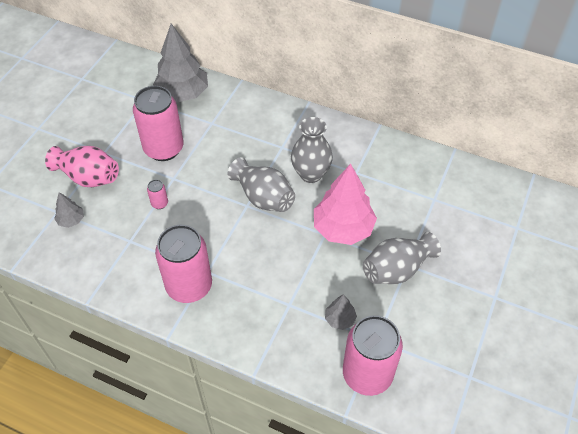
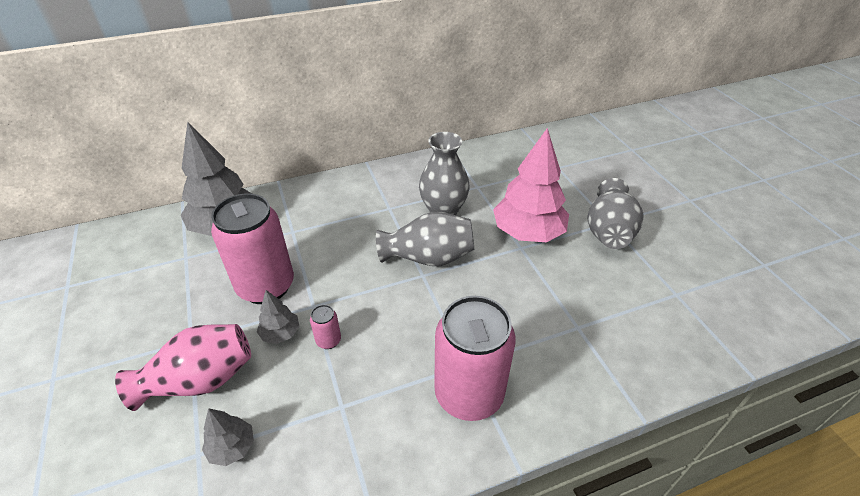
camera: 45 degrees left, 10 degrees down
grey tree [325,294,357,330] -> grey tree moved to [257,290,300,344]
pink can [343,315,403,396] -> none

